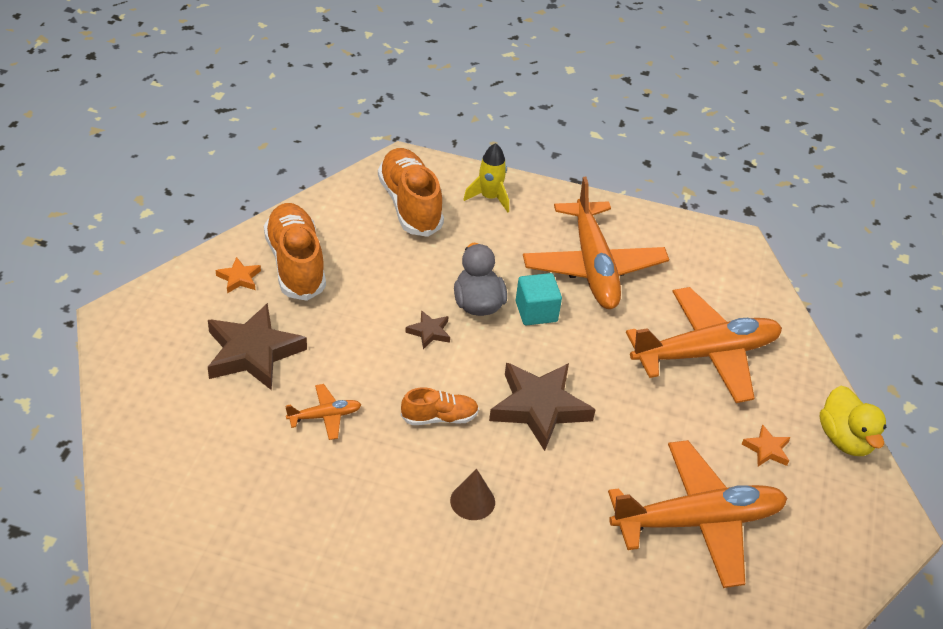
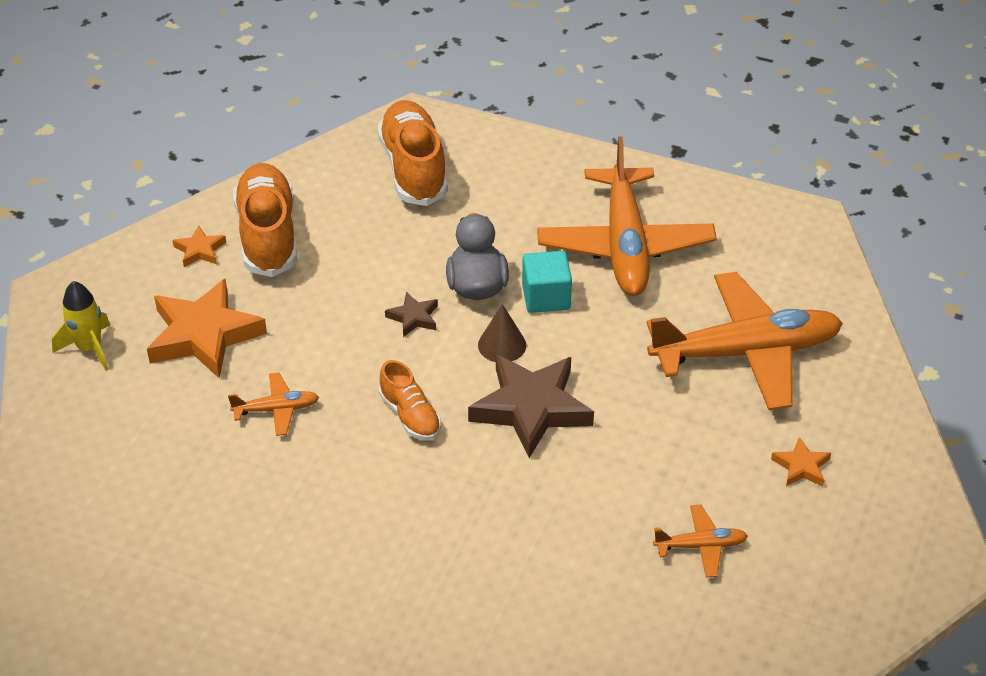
camera: 10 degrees right, 0 degrees up
brown star [208,303,307,390] -> orange star [147,279,267,378]
orange shoe [401,388,479,425] -> orange shoe turned 60 degrees clockwise [379,360,441,440]
brown cone [450,469,495,520] -> brown cone moved to [478,304,526,362]
yellow rocket [463,143,509,212] -> yellow rocket moved to [52,281,110,370]
orange plane [608,440,787,588] -> orange plane [653,505,748,578], size x0.43
yellow duck [820,386,886,456] -> none

